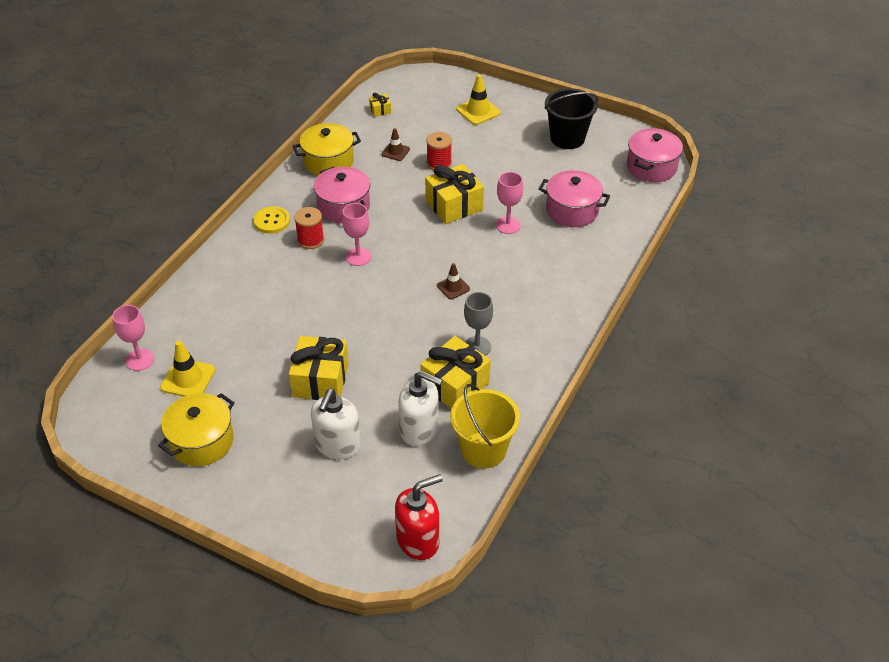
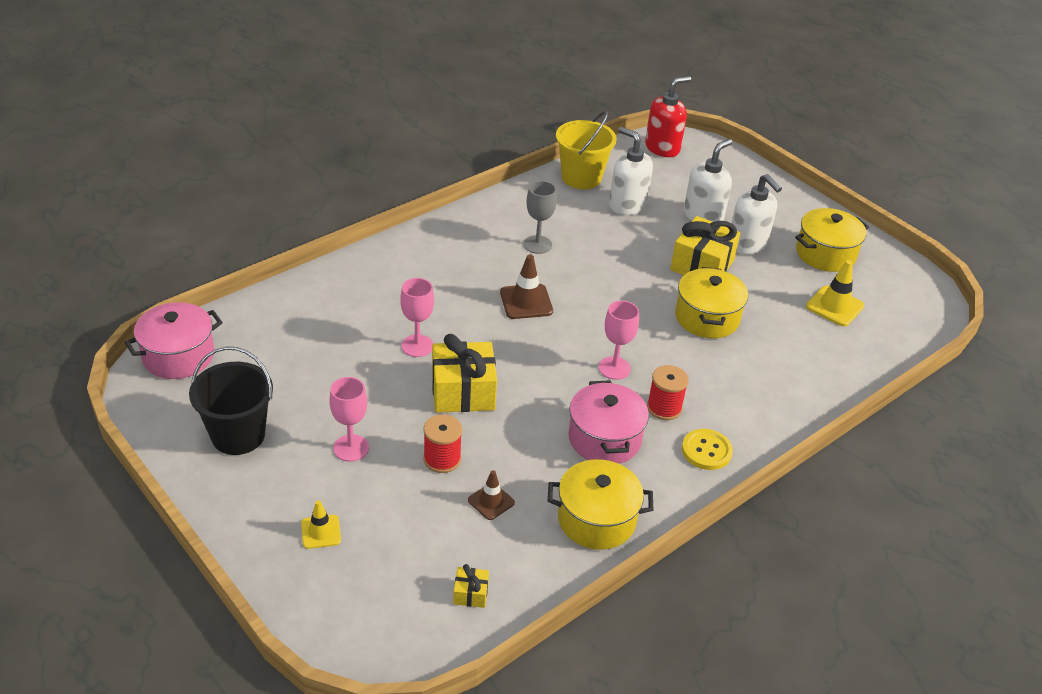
camera: 160 degrees left, 5 degrees down
pink goblet [112,305,154,371] -> pink goblet moved to [329,377,369,462]
red soap dispenser [395,474,443,560] -> red soap dispenser turned 150 degrees clockwise [645,76,691,157]
yellow gift [420,336,491,409] -> none
brown traffic cone [437,263,470,300] -> brown traffic cone [500,254,553,319], size x1.57
yellow traffic cone [456,74,501,125] -> yellow traffic cone [301,500,341,549], size x0.64
pink pot [539,170,610,227] -> none
none -> yellow pot [675,267,748,338]
none -> white soap dispenser [732,174,782,254]

